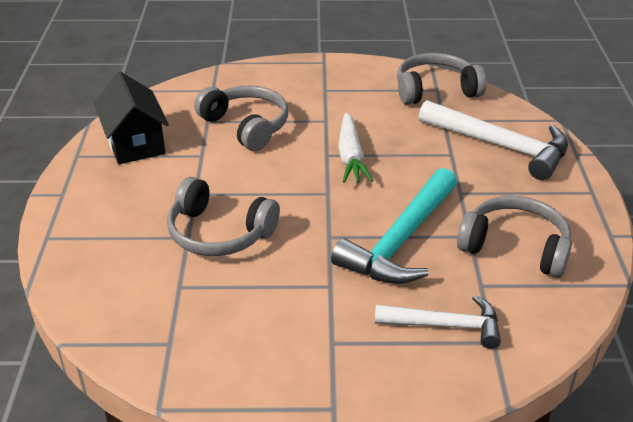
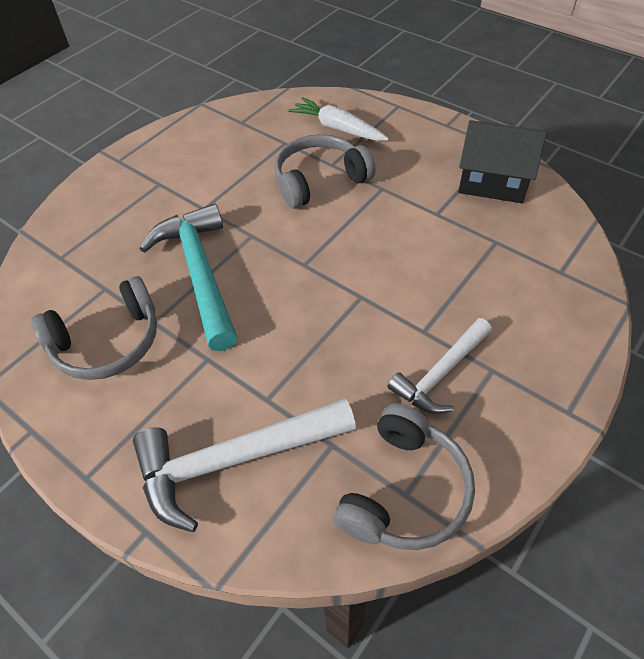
camera: 130 degrees right, 15 degrees up
grey headphones [194,86,288,151] -> none
white carrot [338,113,373,183] -> white carrot moved to [288,97,389,141]
white hammer [375,295,501,349] -> white hammer moved to [388,318,492,414]

